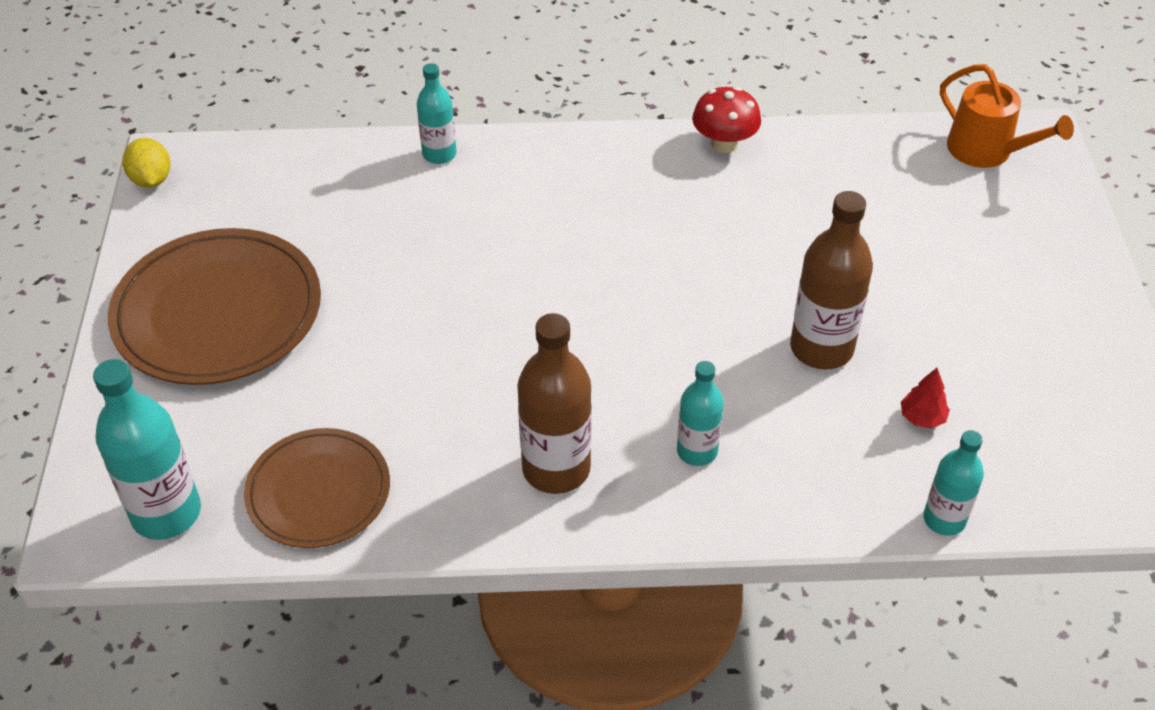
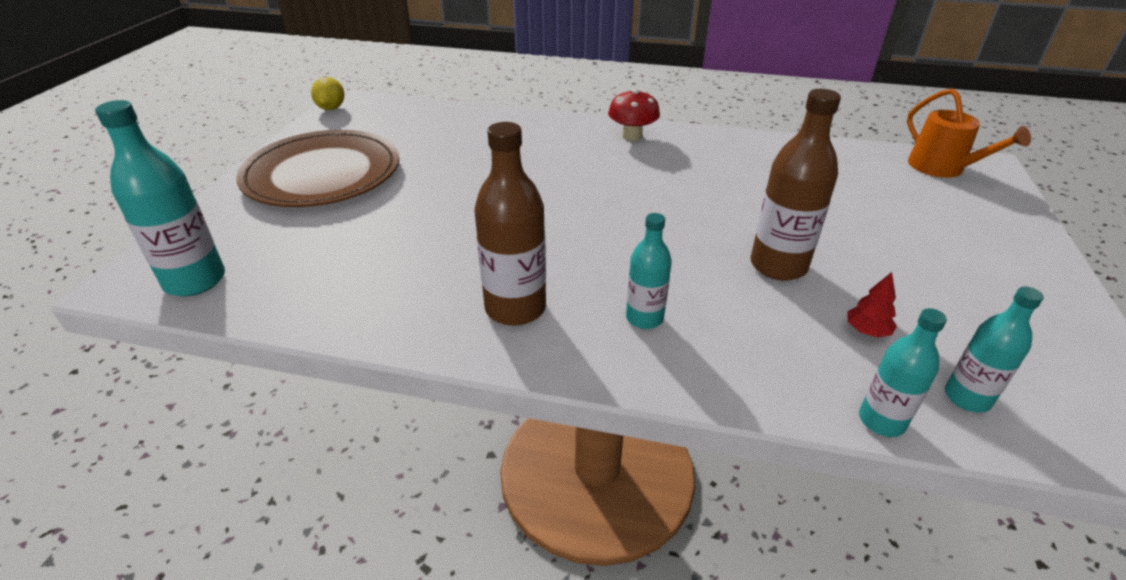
camera: 15 degrees right, 10 degrees down
brown plate [244,428,390,548] -> none
turquoise bottle [417,63,456,164] -> turquoise bottle moved to [945,286,1044,413]
red mushroom [692,86,761,153] -> red mushroom moved to [608,89,660,141]

